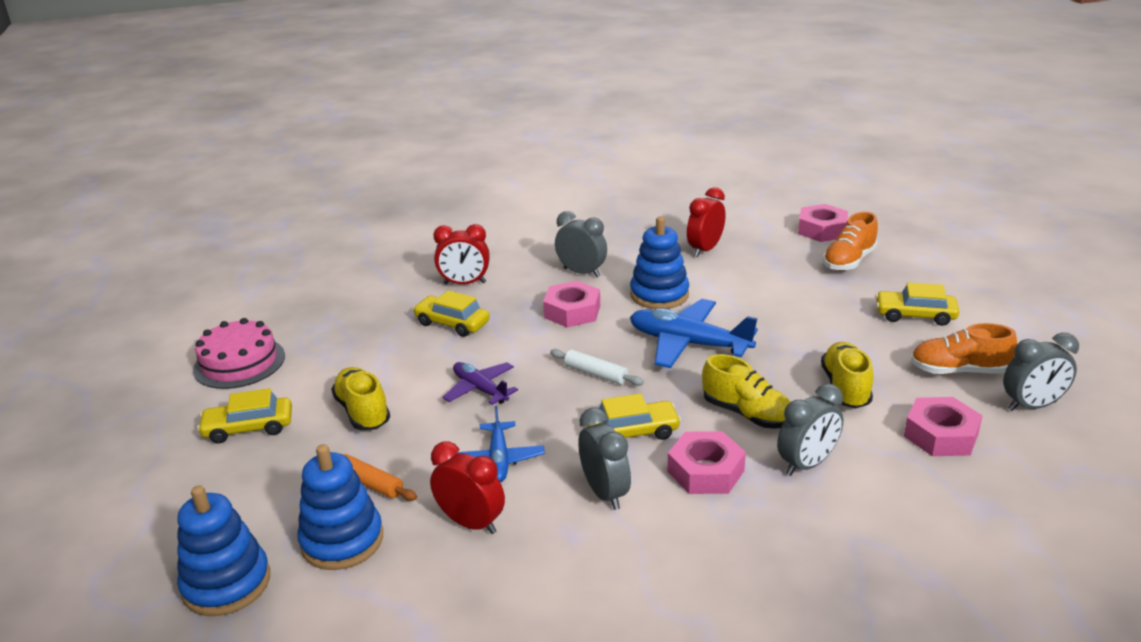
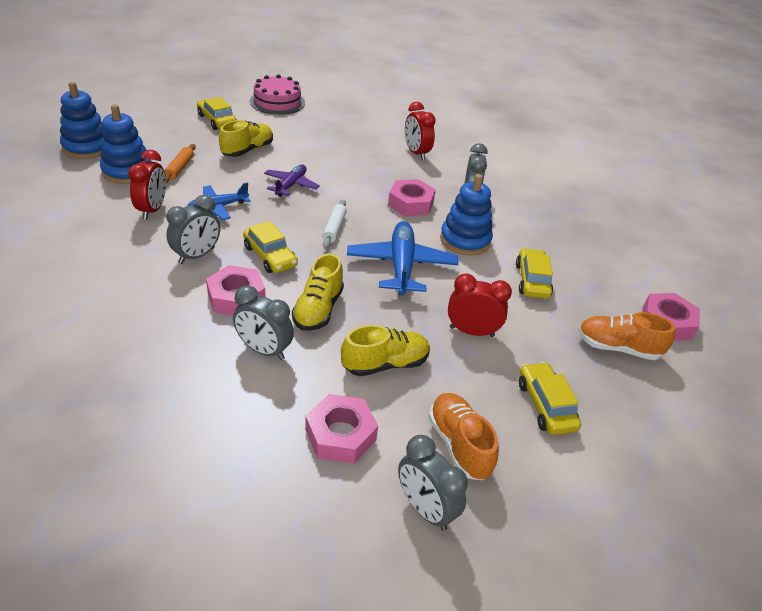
camera: 60 degrees right, 10 degrees up
yellow car [413,290,490,337] -> yellow car moved to [516,248,553,299]
red clock [687,187,726,257] -> red clock moved to [448,273,512,337]

